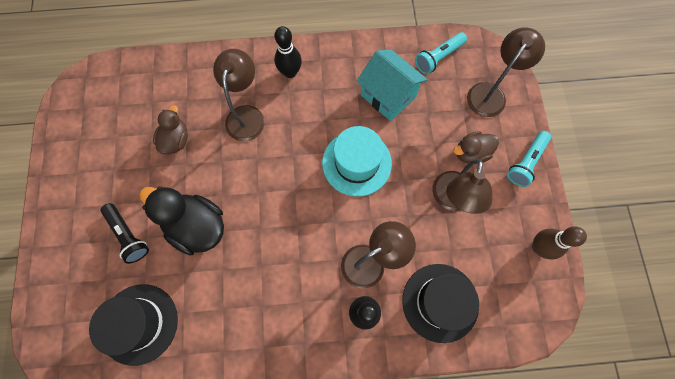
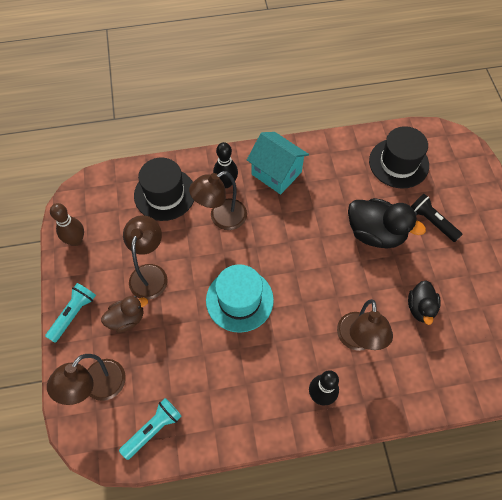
camera: 175 degrees right, 10 degrees down
brown duck [153,105,188,154] -> black duck [408,280,441,325]
turquoise house [357,49,428,121] -> turquoise house moved to [247,132,309,194]

